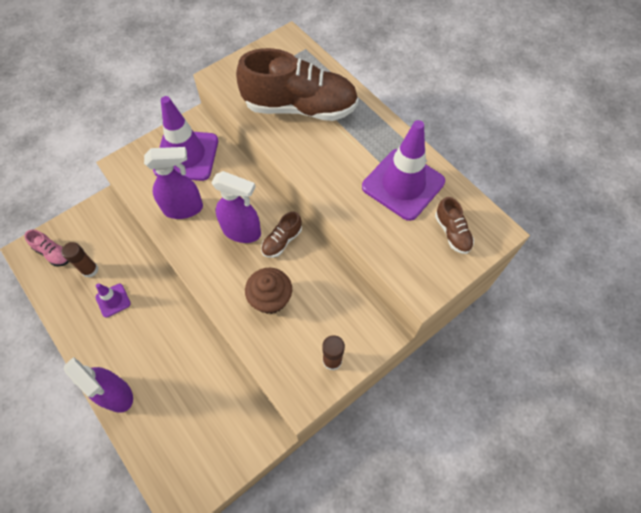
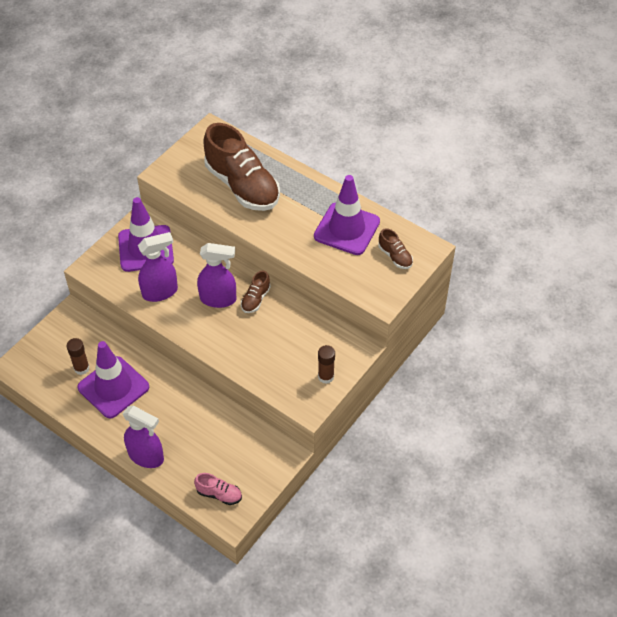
camera: 15 degrees left, 10 degrees down
pink shoe [24,229,68,267] -> pink shoe moved to [194,473,242,505]
purple traffic cone [95,283,131,318] -> purple traffic cone [77,341,149,418], size x2.10
brown shoe [236,48,358,121] -> brown shoe turned 60 degrees clockwise [203,123,280,211]
brown cupcake [245,268,292,314] -> none

